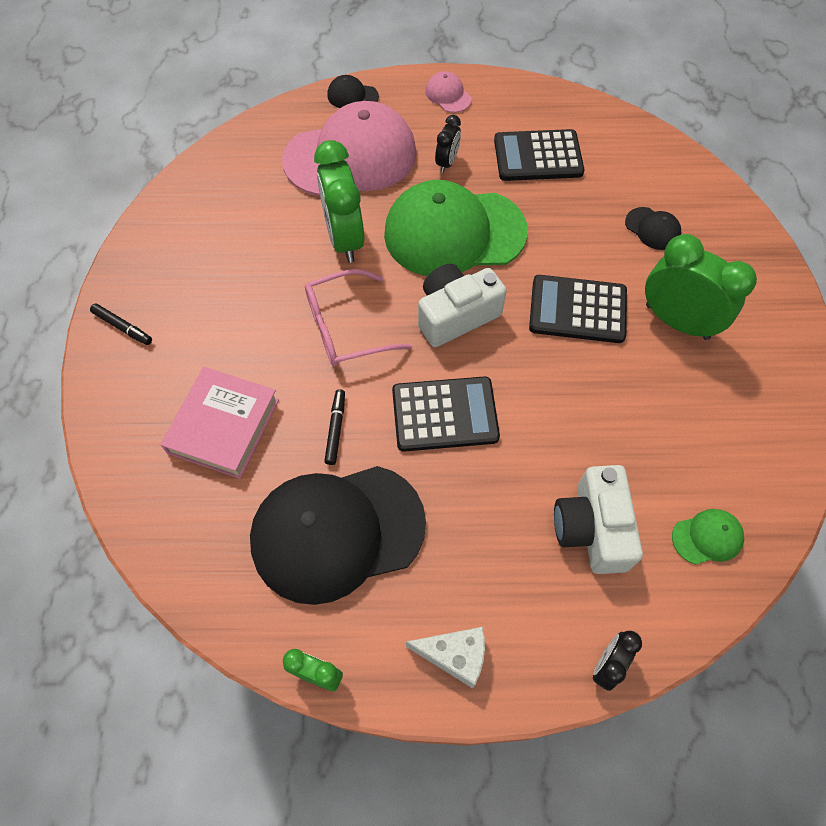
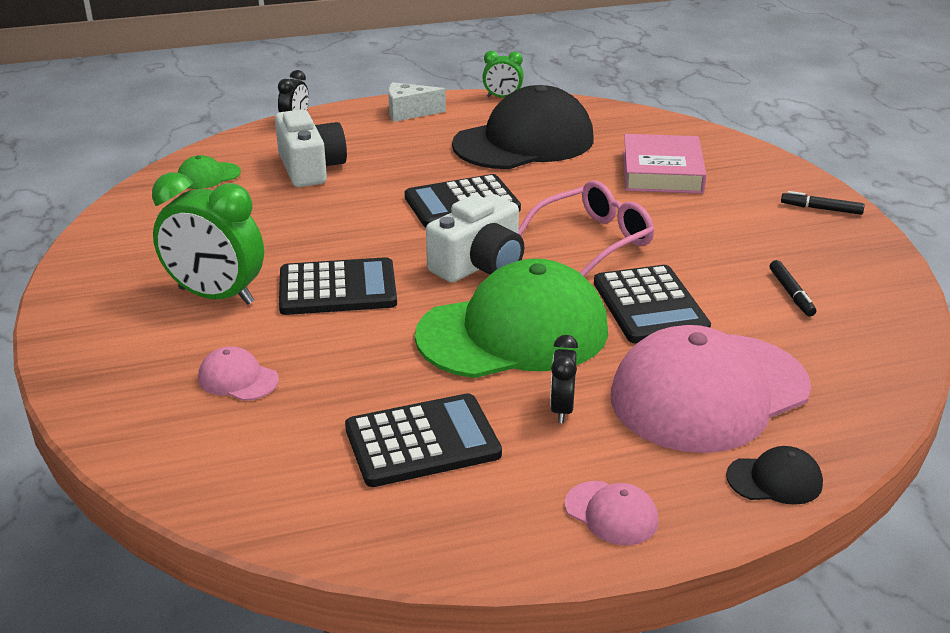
camera: 165 degrees right, 30 degrees down
green clock [314,140,364,263] -> black calculator [594,265,711,343]
black marker [324,389,345,465] -> black marker moved to [770,260,816,317]
black cap [625,207,681,250] -> pink cap [198,346,279,401]

